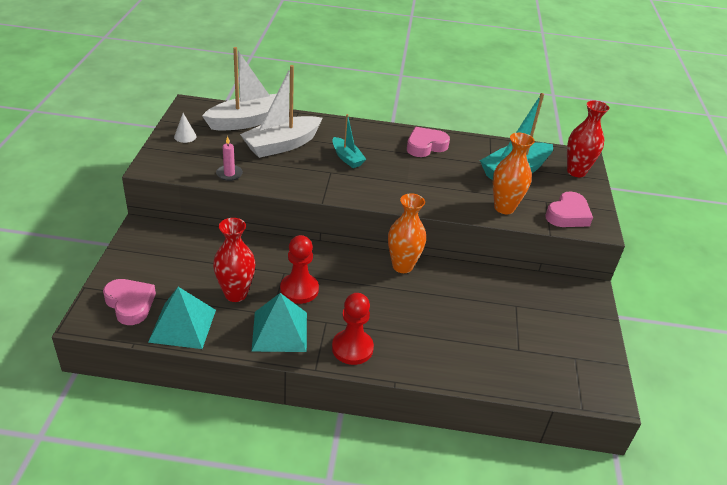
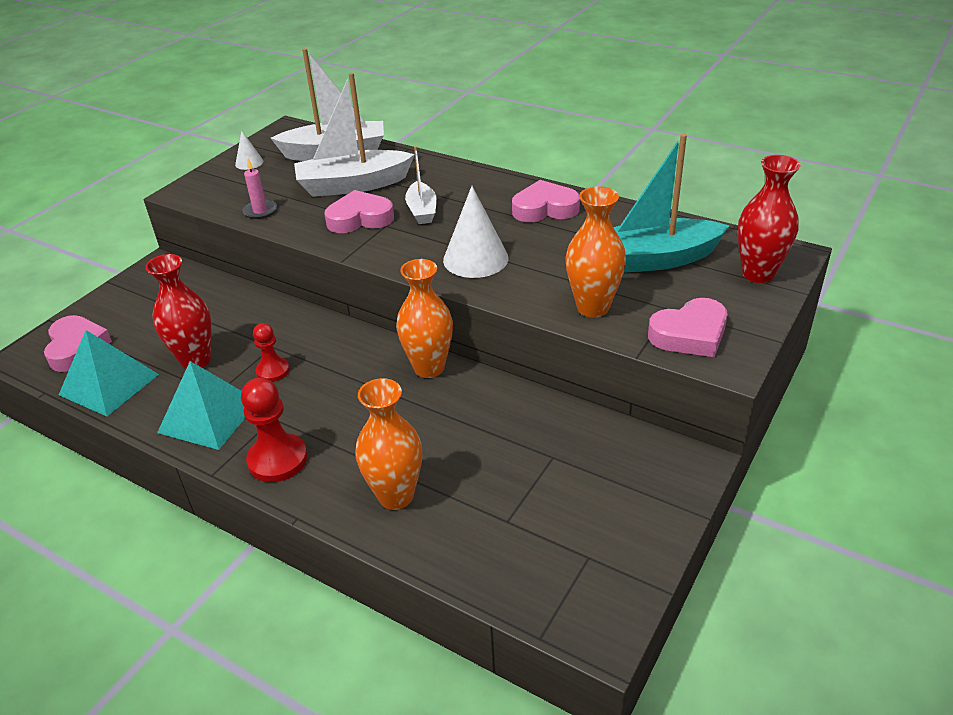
camera: 30 degrees right, 0 degrees up
red pawn [280,235,319,304] -> red pawn [253,323,290,382], size x0.63
turquoise boat [332,114,366,168] -> white boat [405,146,437,224]
none -> pink heart [324,190,394,233]
none -> orange vase [355,378,422,510]
none -> white cone [443,186,508,278]

